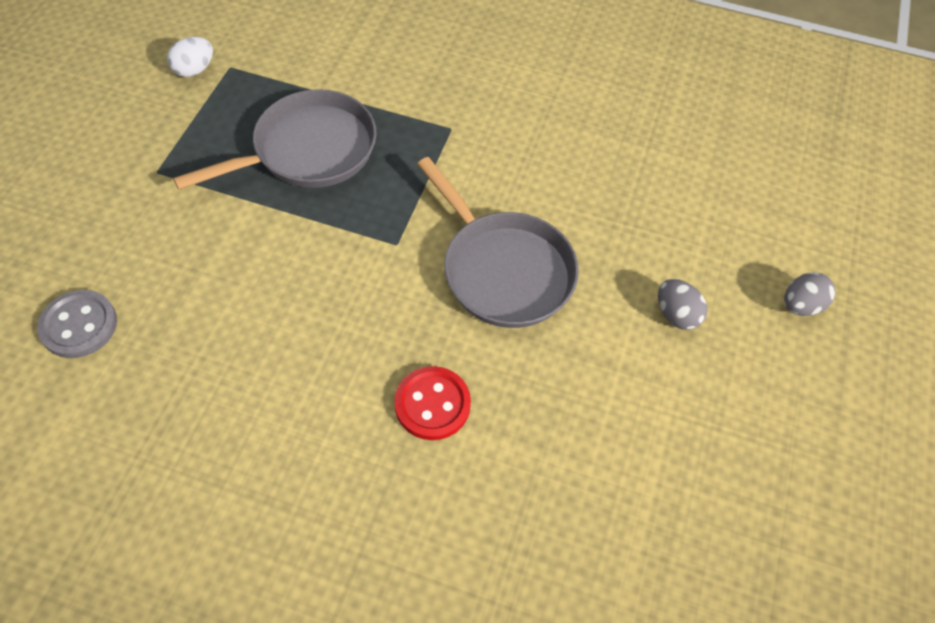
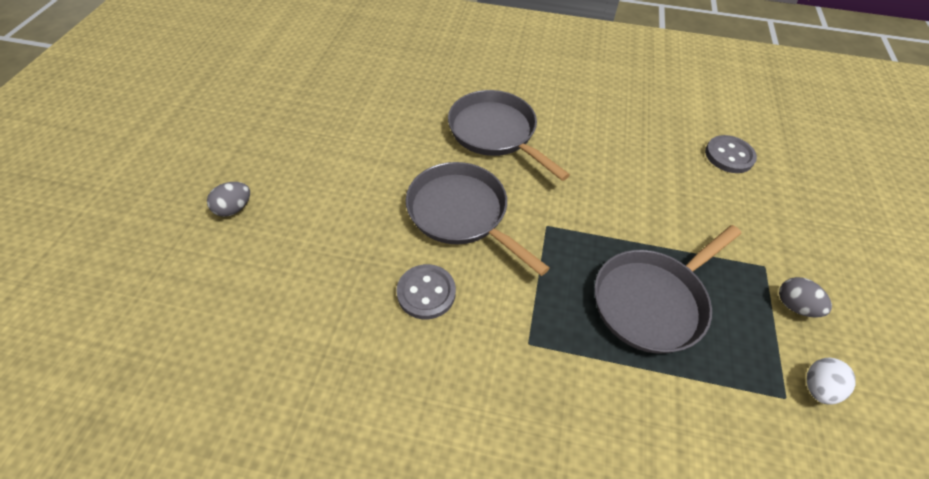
camera: 175 degrees right, 5 degrees down
red button [394,366,471,440] -> grey pan [448,90,570,181]
grey egg [658,279,708,330] -> grey egg moved to [779,277,832,318]
none -> grey button [396,264,456,319]

